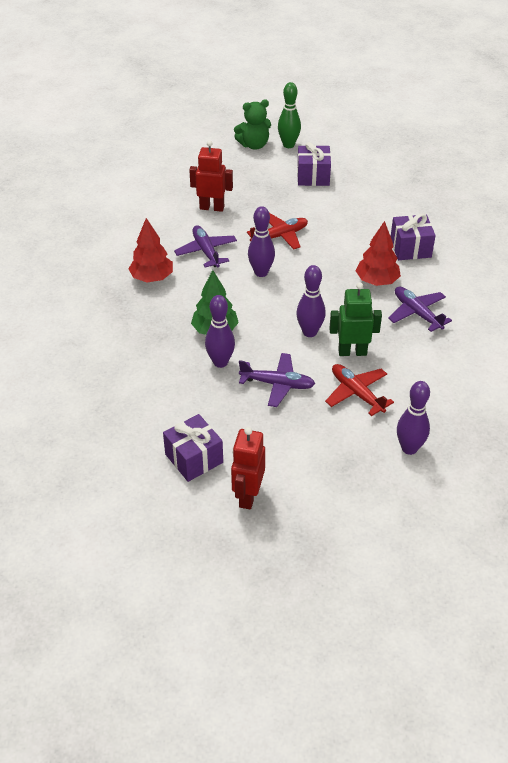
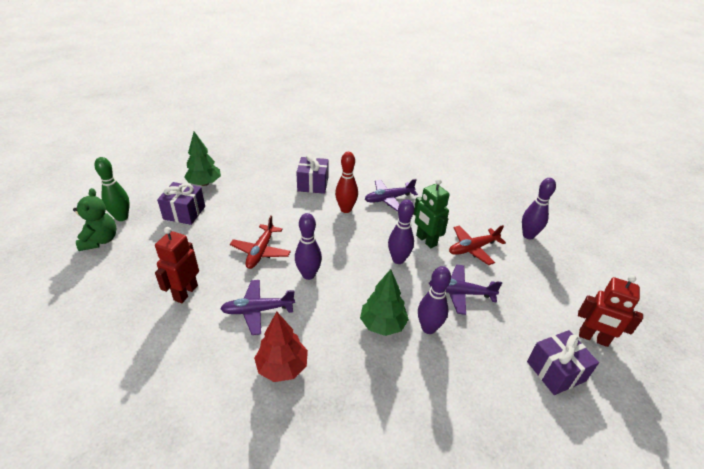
camera: 80 degrees left, 5 degrees down
purple plane [239,353,315,407] -> purple plane turned 105 degrees counterclockwise [429,264,502,315]
red plane [247,213,308,250] -> red plane turned 150 degrees counterclockwise [230,215,291,269]
green robot [329,282,382,356] -> green robot turned 45 degrees counterclockwise [414,179,450,248]
red tree [356,221,401,286] -> red bowling pin [335,152,358,213]
none -> green tree [184,132,221,186]

